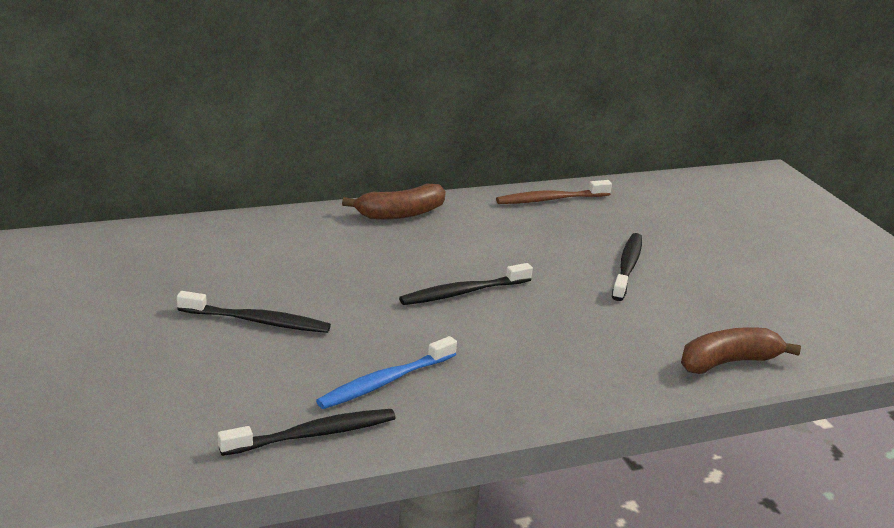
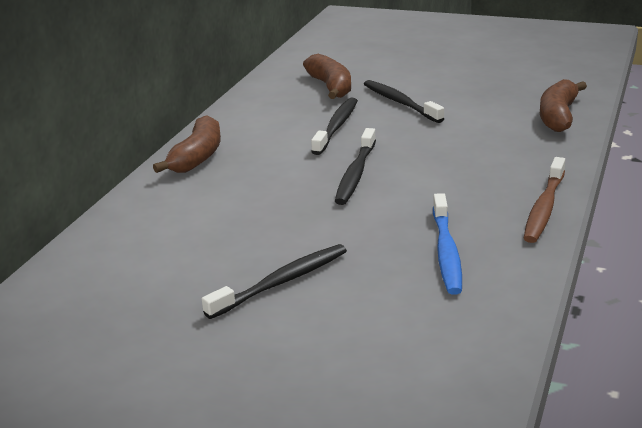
camera: 45 degrees left, 0 degrees up
black toothbrush [218,409,396,456] -> black toothbrush moved to [311,98,358,155]
brown toothbrush [496,180,612,204] -> brown toothbrush moved to [524,157,565,243]
none -> brown banana [303,54,351,99]

